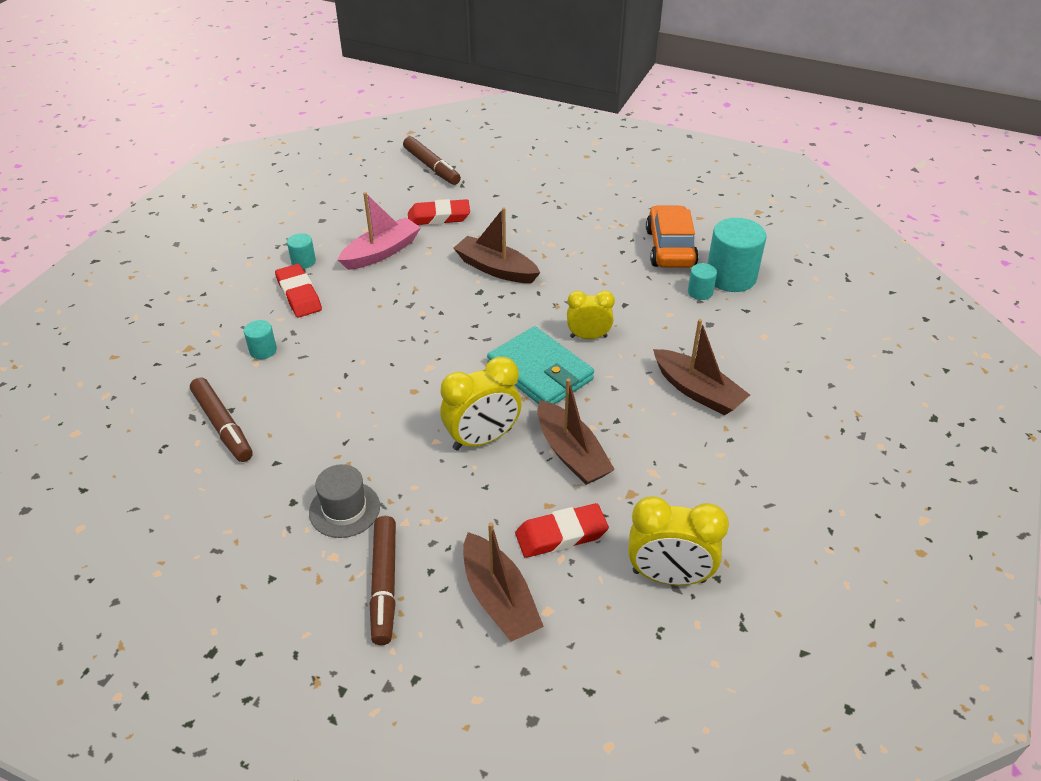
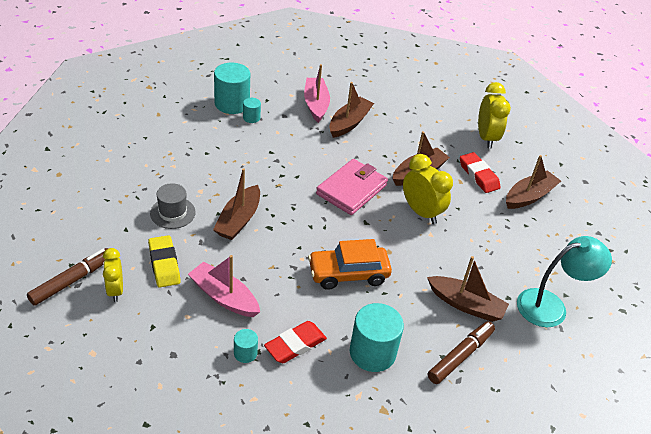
camera: 105 degrees left, 0 degrees up
turquoise cylinder [244,320,277,359] -> turquoise cylinder [350,303,404,372], size x2.03
grey hat [309,464,380,538] -> grey hat moved to [150,183,196,229]
brown marker [370,516,396,645] -> none
red eraser [408,199,470,225] -> yellow eraser [148,235,181,288]
turquoise wallet [487,326,594,404] -> pink wallet [316,159,388,215]
yellow clock [567,290,615,339] -> yellow clock moved to [103,248,123,302]
orange car [646,205,699,268] -> orange car moved to [308,239,392,290]
none -> pink boat [304,64,330,123]
none -> brown boat [427,256,509,322]
none -> turquoise lamp [517,236,612,327]

